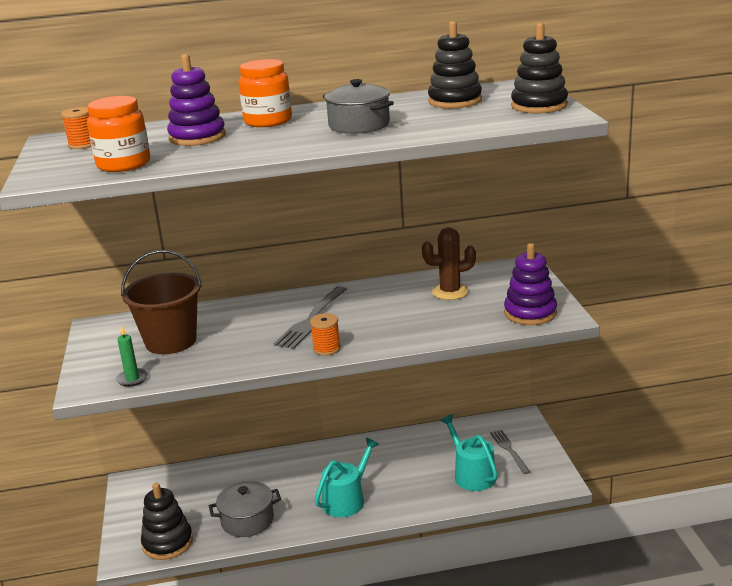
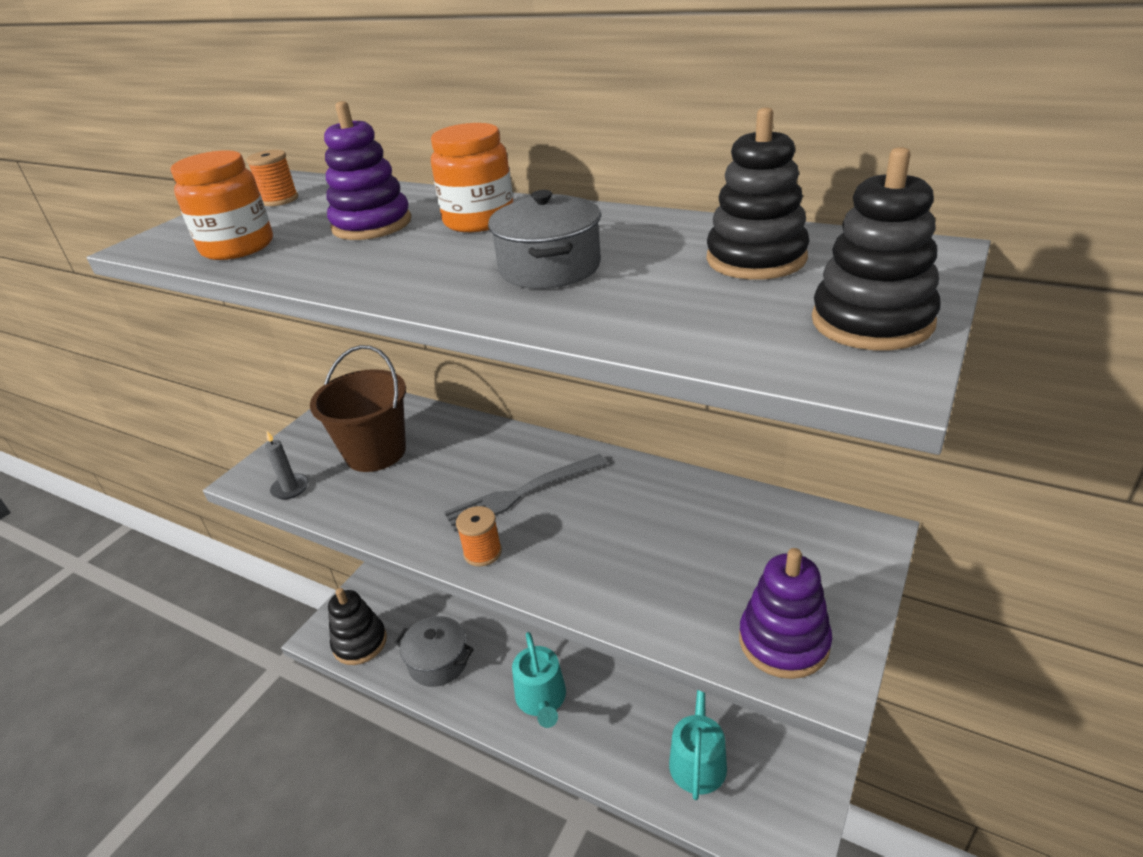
camera: 40 degrees right, 10 degrees up
green candle [116,325,148,387] -> grey candle [265,431,309,499]
turquoise watering can [315,438,379,517] -> turquoise watering can turned 90 degrees clockwise [512,632,566,728]
brown cactus [422,227,476,300] -> none
grey fork [490,430,530,474] -> none

